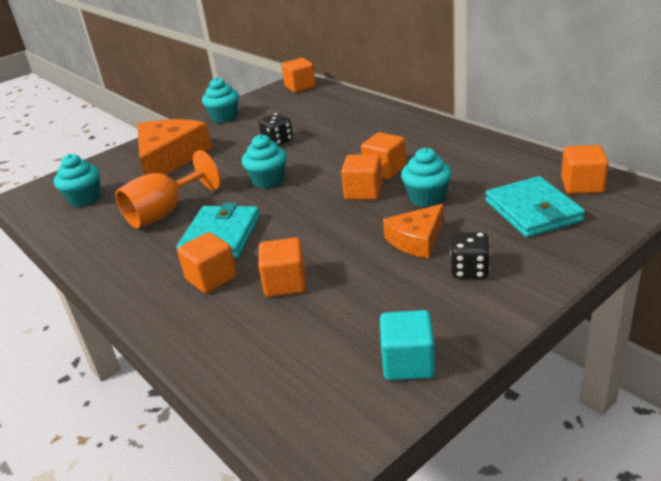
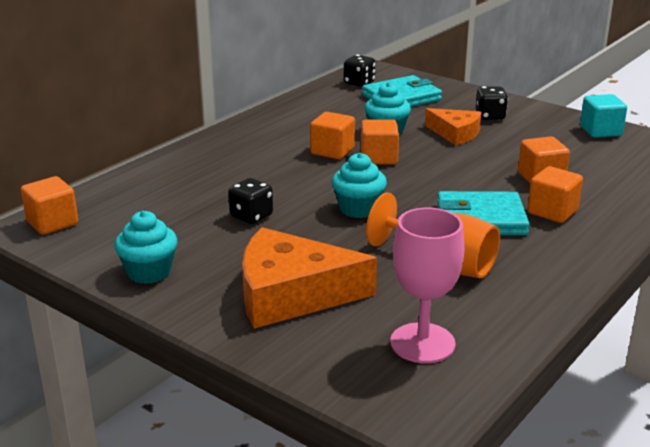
camera: 105 degrees left, 5 degrees down
turquoise cupcake [54,154,100,207] -> pink goblet [390,208,464,363]
orange cube [561,145,609,194] -> black dice [344,54,376,87]

